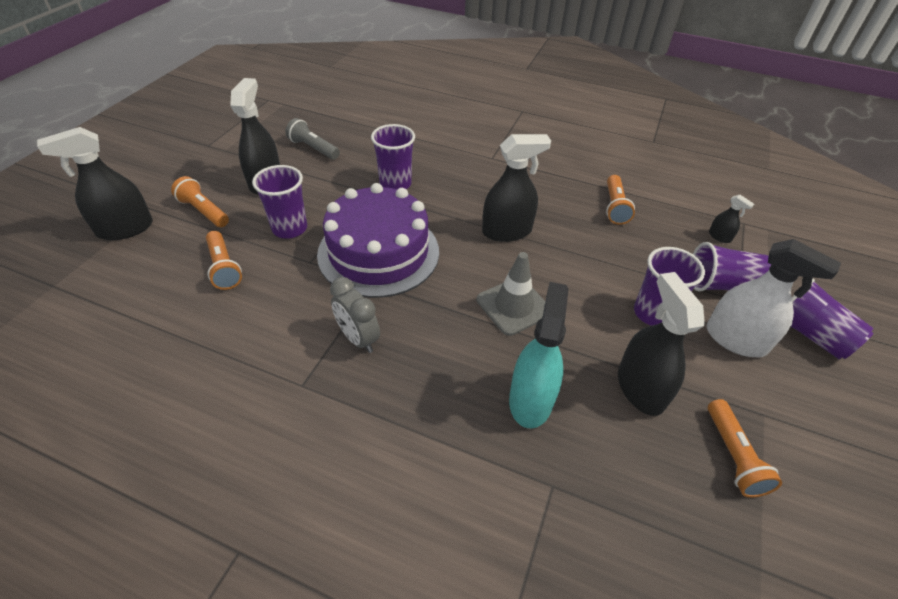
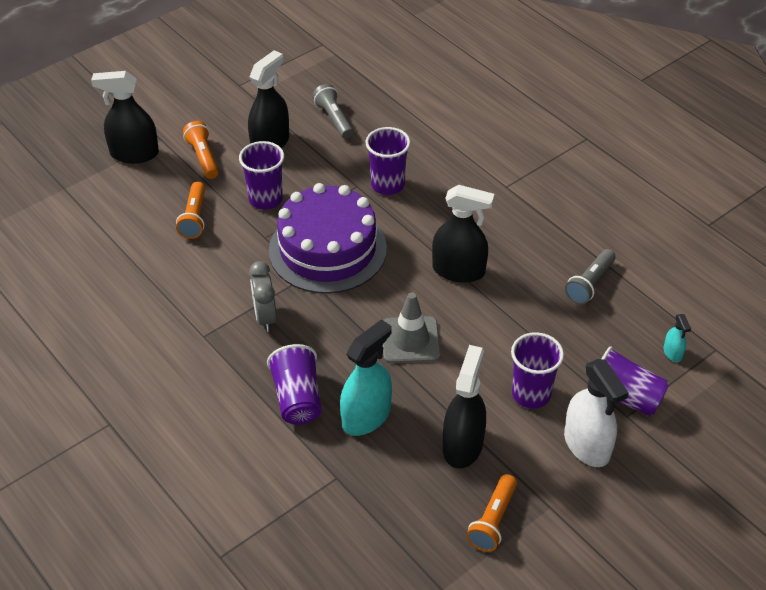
camera: 30 degrees right, 0 degrees up
orange flashlight [606,175,635,225] -> grey flashlight [565,249,616,304]
black spray bottle [709,195,754,243] -> turquoise spray bottle [664,314,691,362]
purple cup [791,279,874,359] -> purple cup moved to [267,344,322,425]

